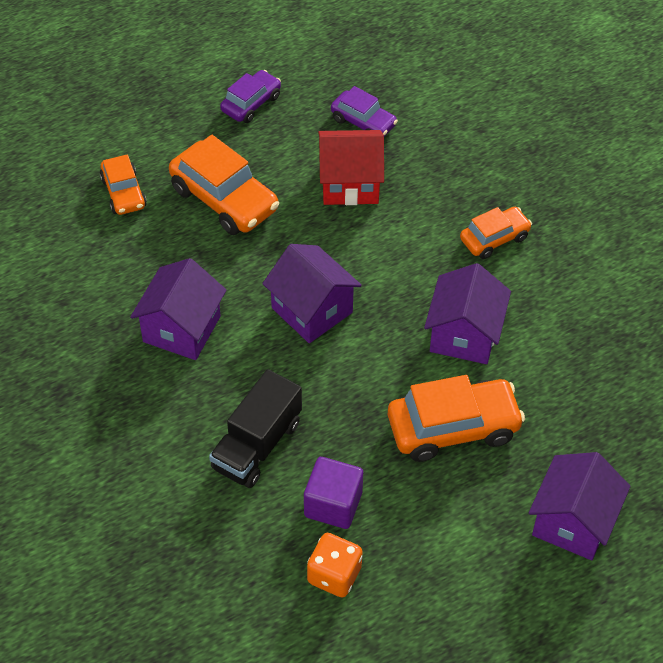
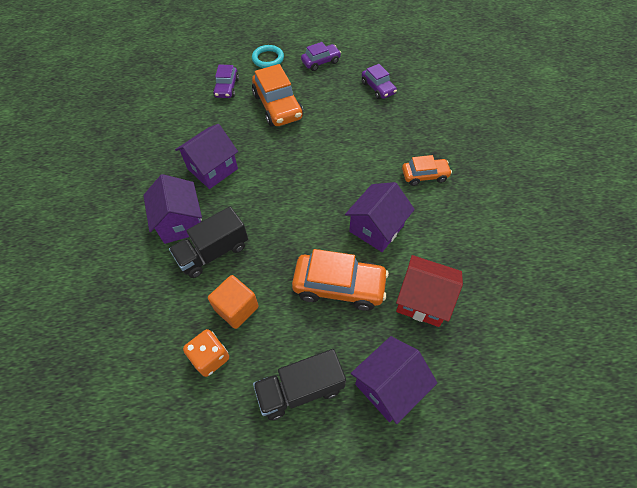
camera: 25 degrees right, 5 degrees up
orange car [100,155,147,215] -> purple car [213,64,239,98]
purple house [262,244,362,343] -> purple house moved to [143,174,202,244]
purple cube [304,457,363,529] -> orange cube [208,275,259,329]
red house [318,130,384,205] -> red house moved to [396,255,463,327]
none -> turquoise ring [252,45,284,68]
none -> black truck [253,349,346,420]

